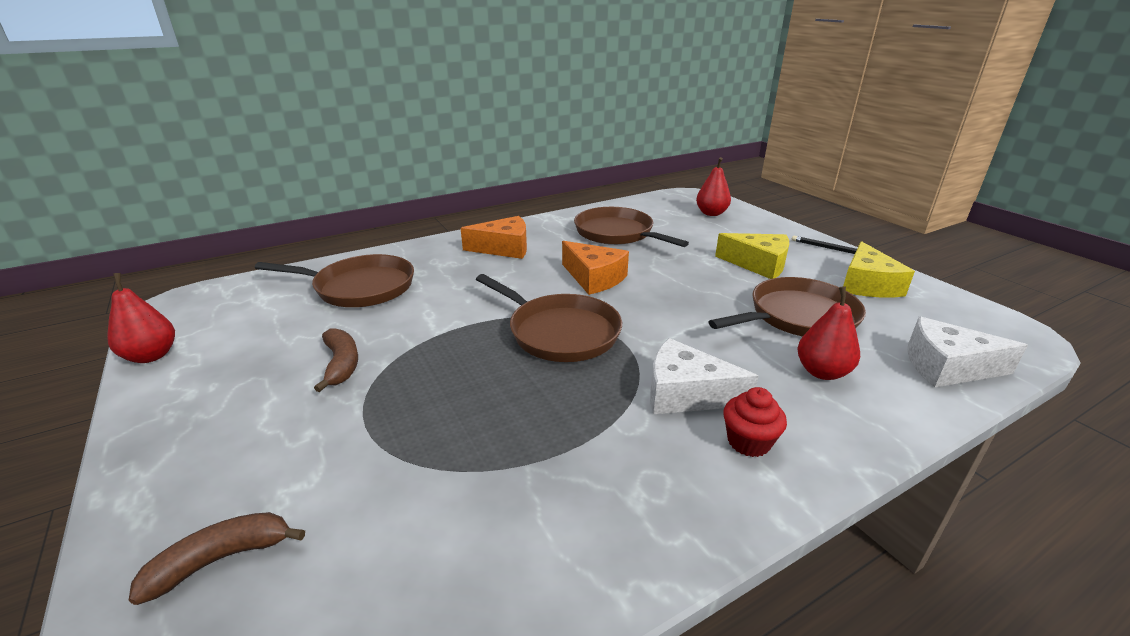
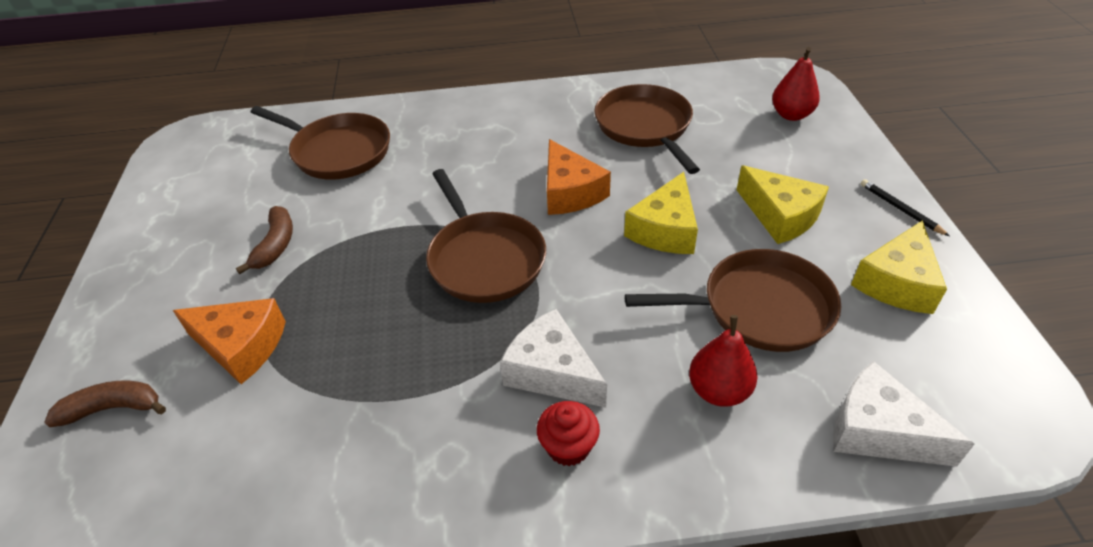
camera: 25 degrees right, 15 degrees up
red pear [107,273,175,363] -> none
orange cheese [461,216,527,259] -> orange cheese moved to [173,298,286,384]
none -> yellow cheese [624,172,698,254]

